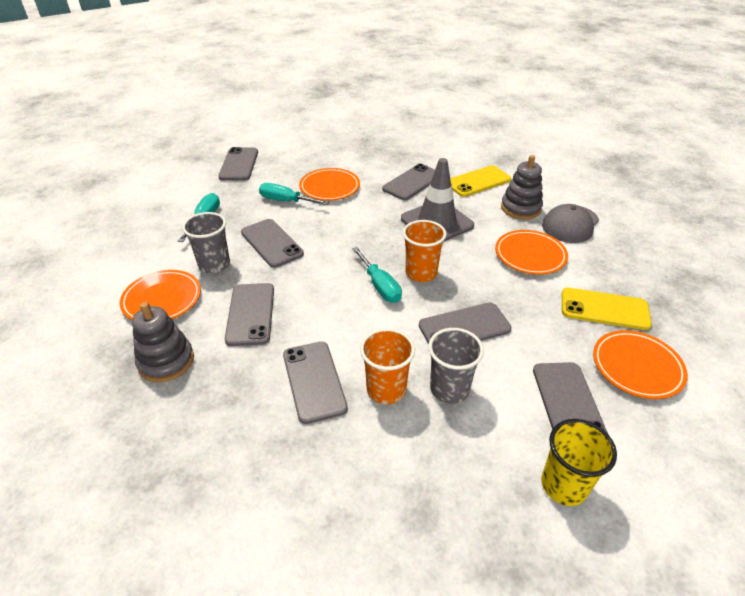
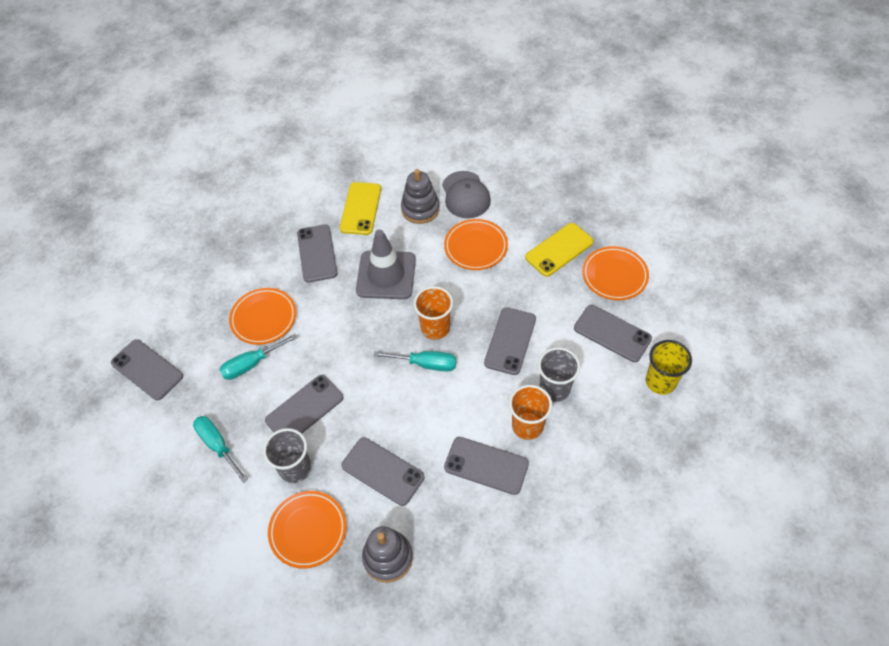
camera: 50 degrees left, 15 degrees up
grey phone [241,219,304,268] -> grey phone turned 45 degrees counterclockwise [265,375,344,433]

